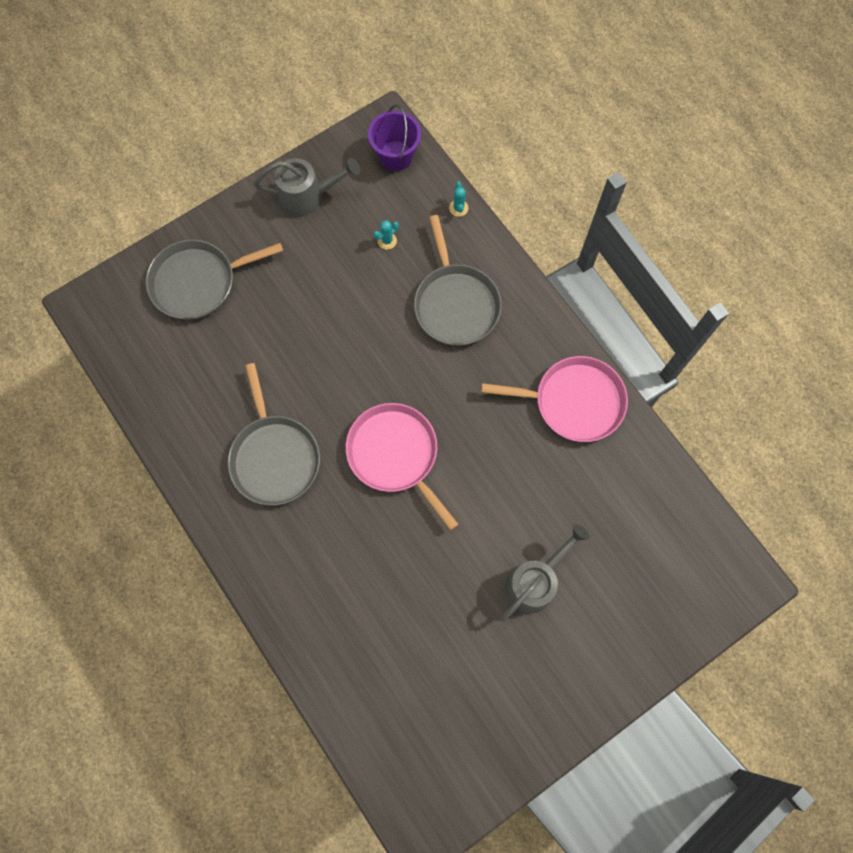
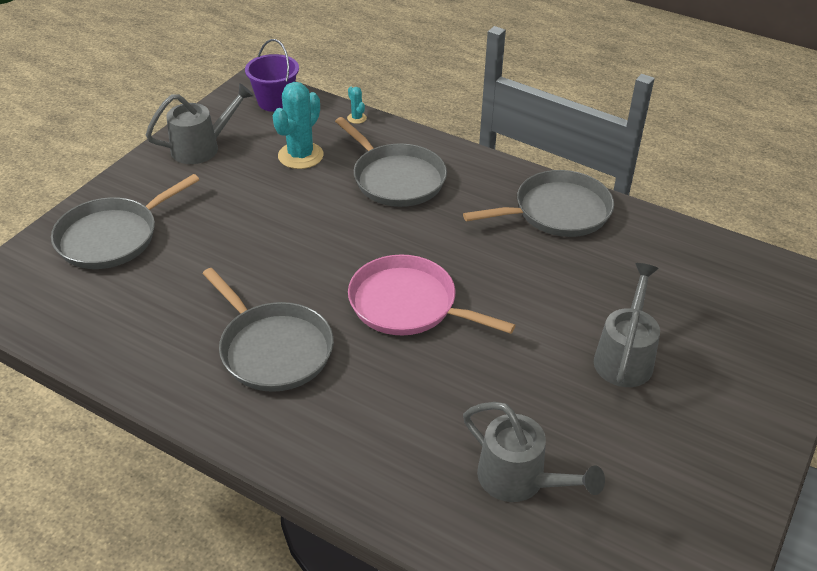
camera: 25 degrees left, 30 degrees down
turquoise cactus [374,220,399,249] -> turquoise cactus [272,82,324,169], size x2.22
pink pan [481,356,628,442] -> grey pan [463,170,614,237]
none -> grey watering can [463,402,605,502]

